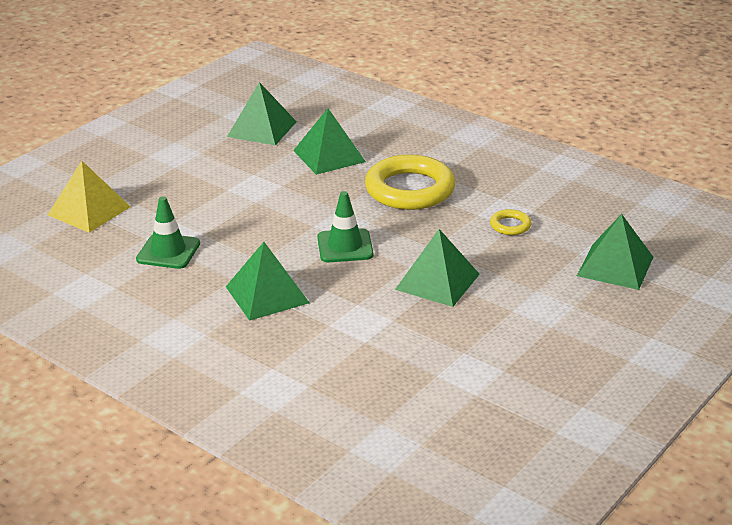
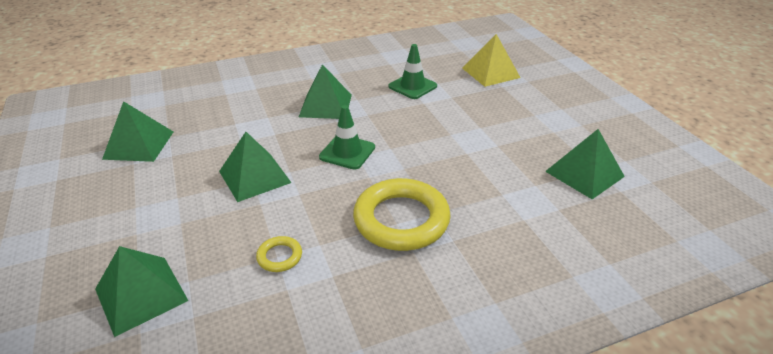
camera: 120 degrees right, 5 degrees up
green pyramid [293,108,366,175] -> green pyramid moved to [102,101,173,162]

